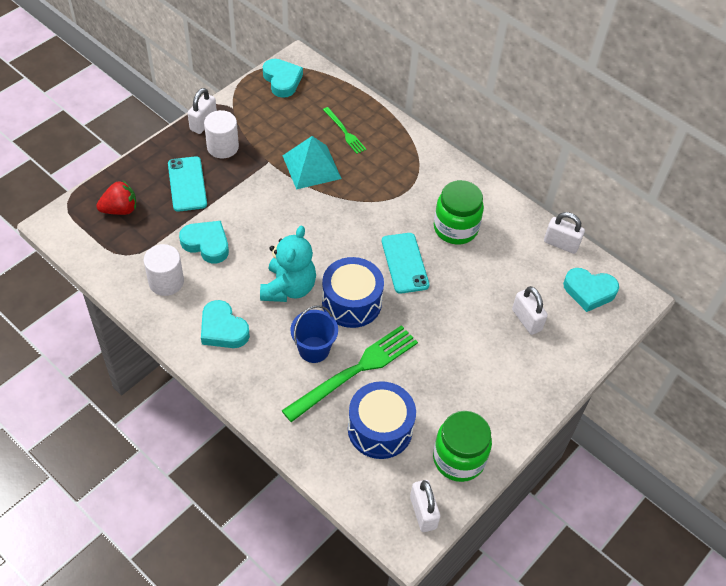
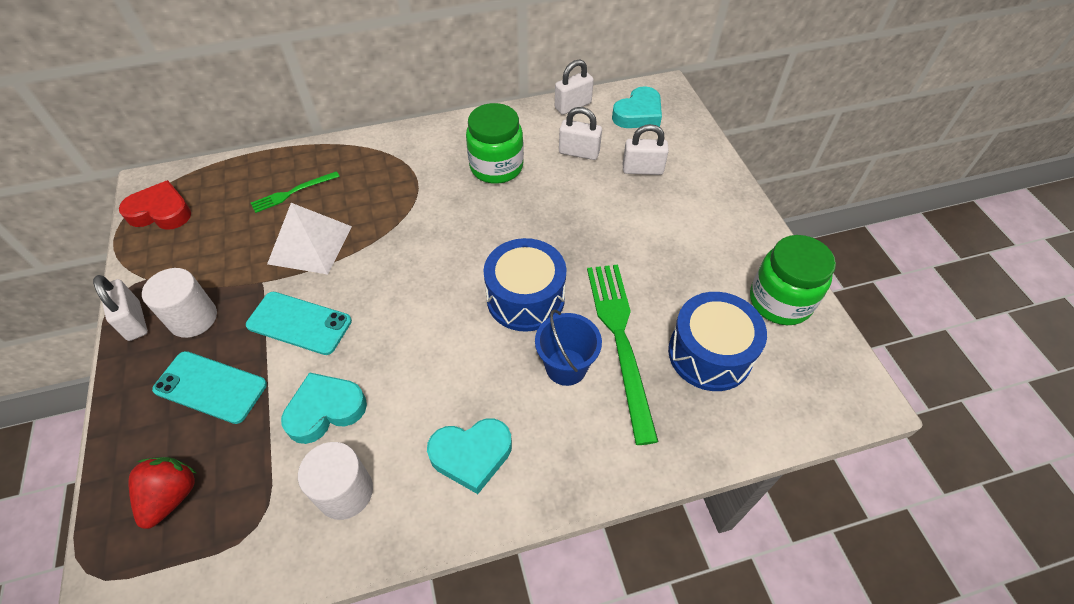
camera: 55 degrees left, 0 degrees up
turquoise teddy bear [260,226,316,302] -> none
turquoise heart [263,59,303,98] -> red heart [119,180,191,230]
turquoise pyramid [283,136,342,190] -> white pyramid [267,203,352,275]
green fork [323,107,366,154] -> green fork turned 150 degrees clockwise [251,171,340,213]
turquoise phone [382,233,429,294] -> turquoise phone moved to [246,292,352,355]
white padlock [410,480,440,532] -> white padlock moved to [559,107,602,160]

